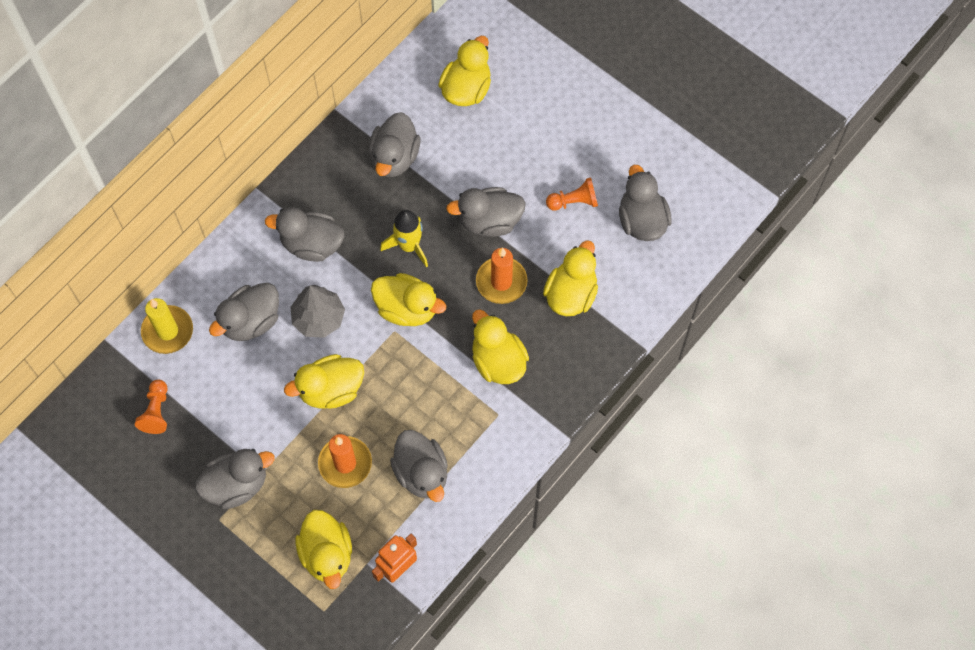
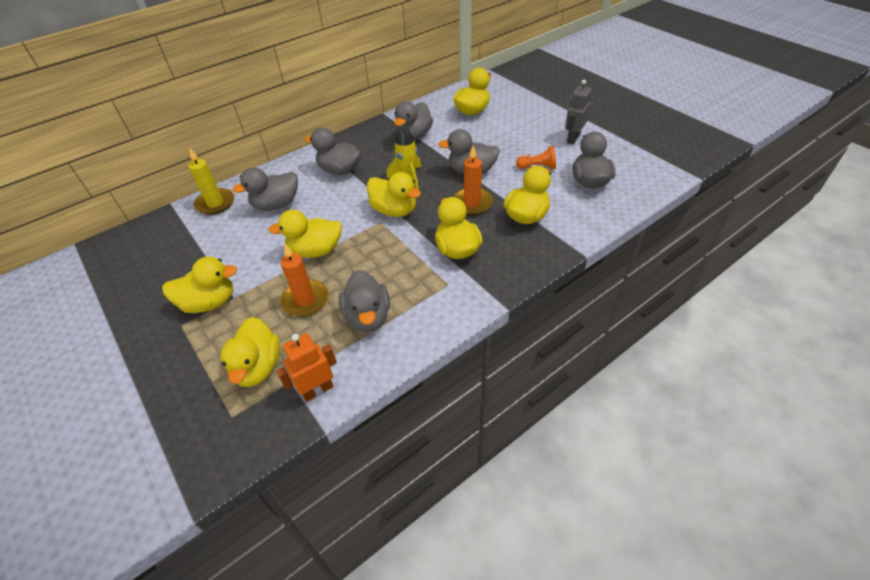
camera: 15 degrees right, 20 degrees down
orange pawn [135,380,168,434] -> none
grey duck [195,449,274,509] -> yellow duck [162,257,237,313]
grey tree [290,285,345,338] -> none
none -> grey robot [565,80,592,144]

